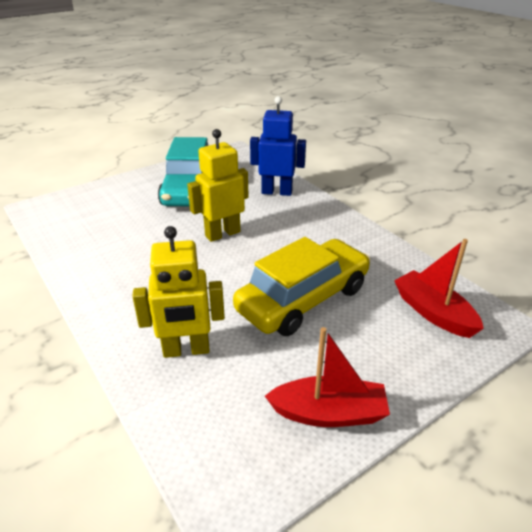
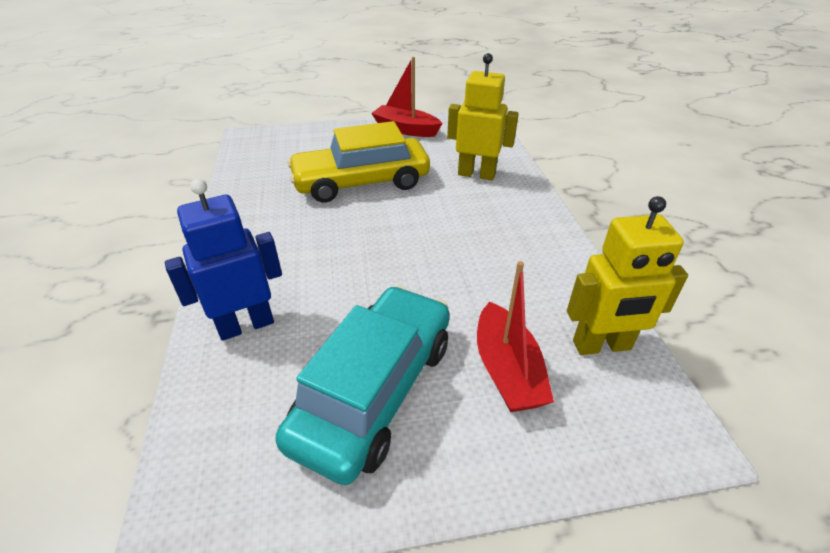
camera: 155 degrees left, 5 degrees up
yellow robot [187,129,249,242] -> yellow robot moved to [567,196,688,355]
blue robot [250,96,306,196] -> blue robot turned 120 degrees clockwise [165,179,282,341]
red boat [394,239,484,338] -> red boat moved to [477,261,554,412]

